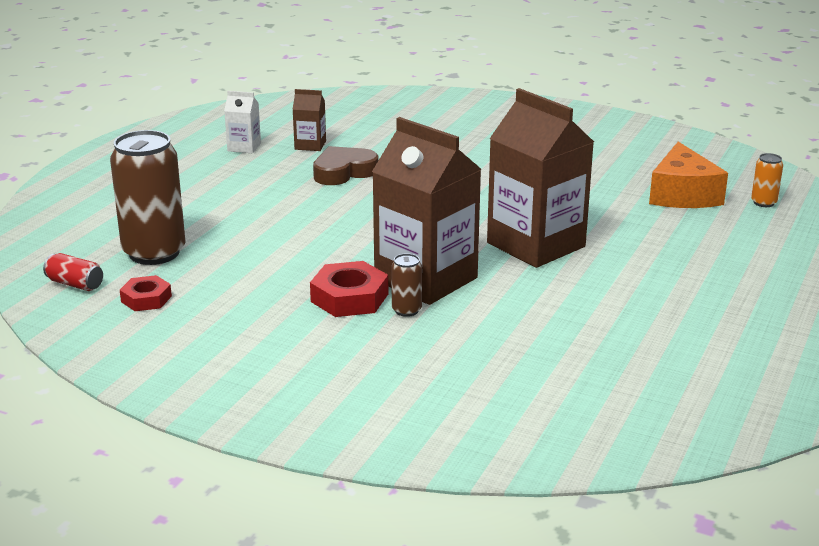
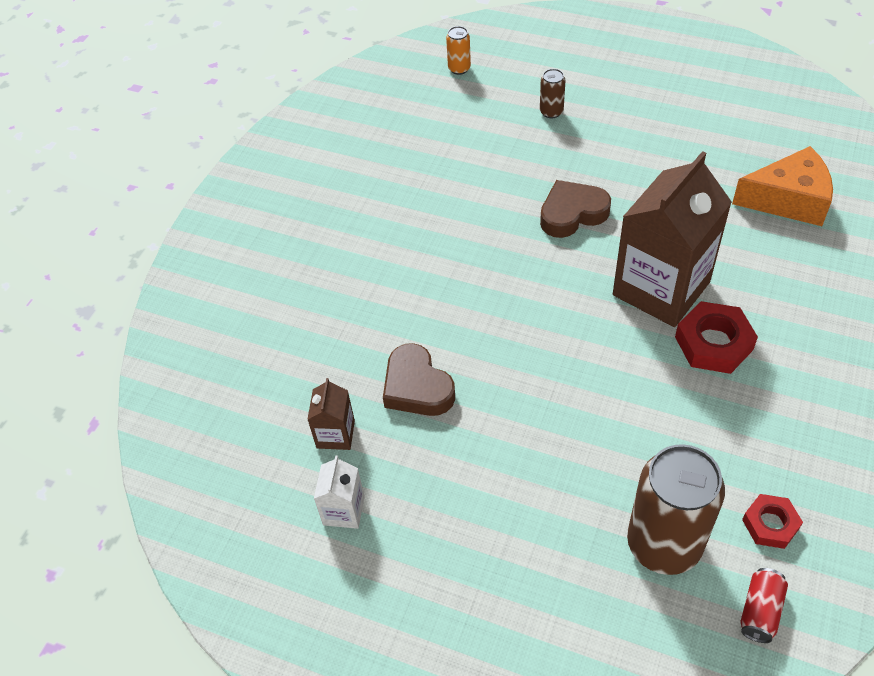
camera: 90 degrees left, 25 degrees up
brown can [391,253,422,317] -> brown can moved to [540,69,566,118]
brown carton [487,88,594,268] -> brown heart [540,180,611,238]
orange cheese [649,142,728,208] -> orange cheese moved to [732,146,833,226]

